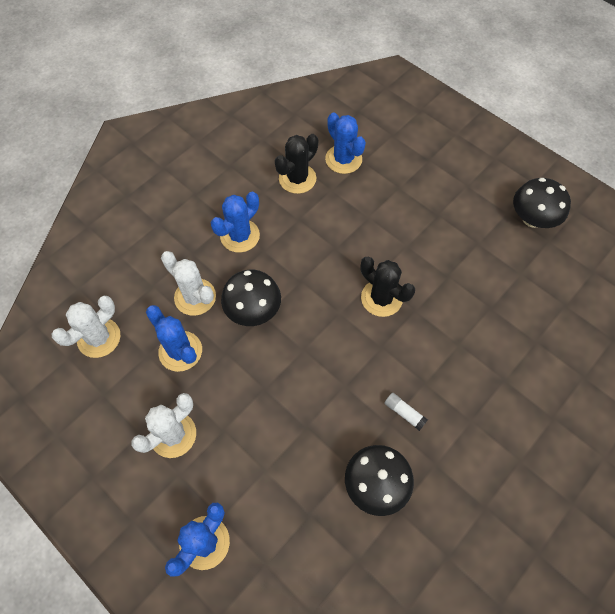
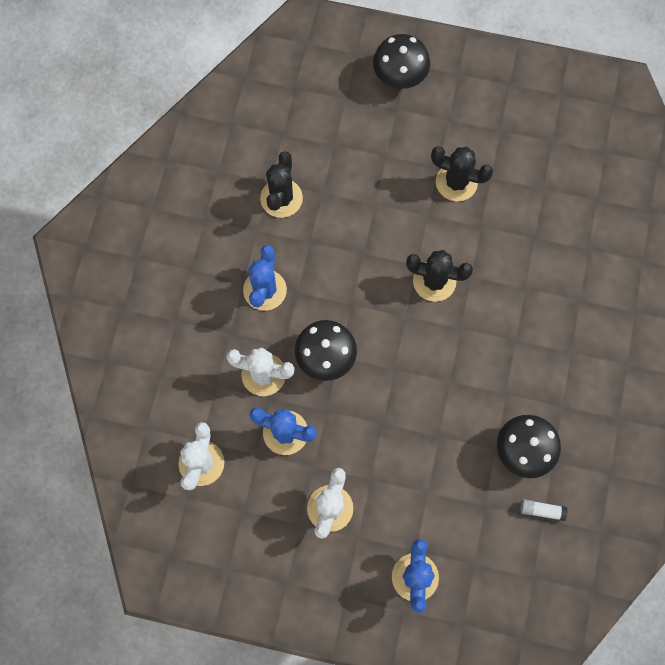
camera: 30 degrees left, 10 degrees up
blue cactus [325,112,366,174] -> none
white glue stick [384,393,428,431] -> white glue stick moved to [520,499,568,521]
black mushroom [513,178,571,228] -> black mushroom moved to [373,34,430,89]
none -> black cactus [431,146,493,201]

